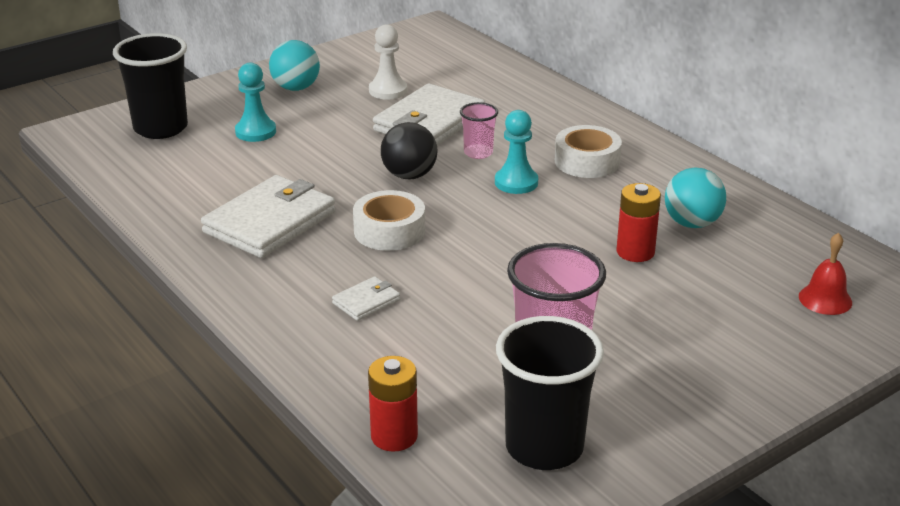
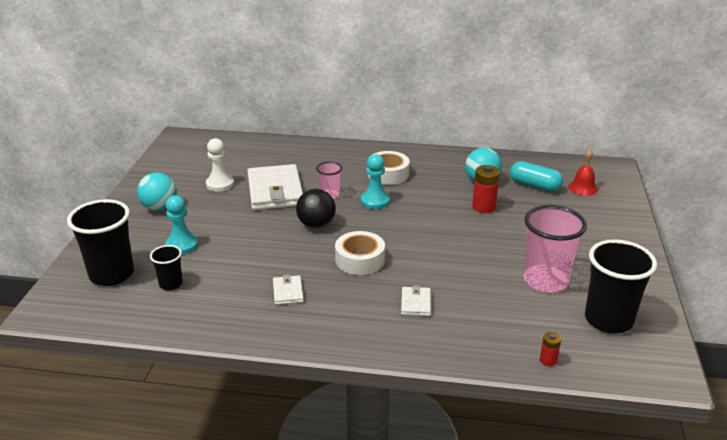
camera: 45 degrees left, 0 degrees up
white wallet [201,175,336,258] -> white wallet [273,275,304,305], size x0.46
red battery [368,356,418,452] -> red battery [540,332,561,366], size x0.55
none -> black cup [150,245,183,290]
none -> turquoise capsule [510,161,563,192]

